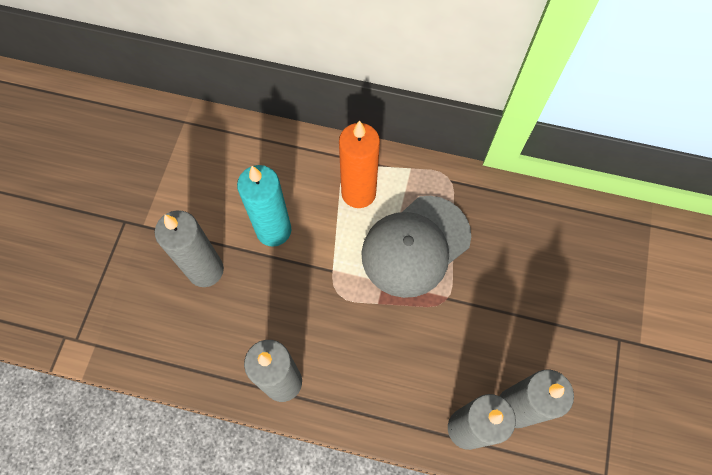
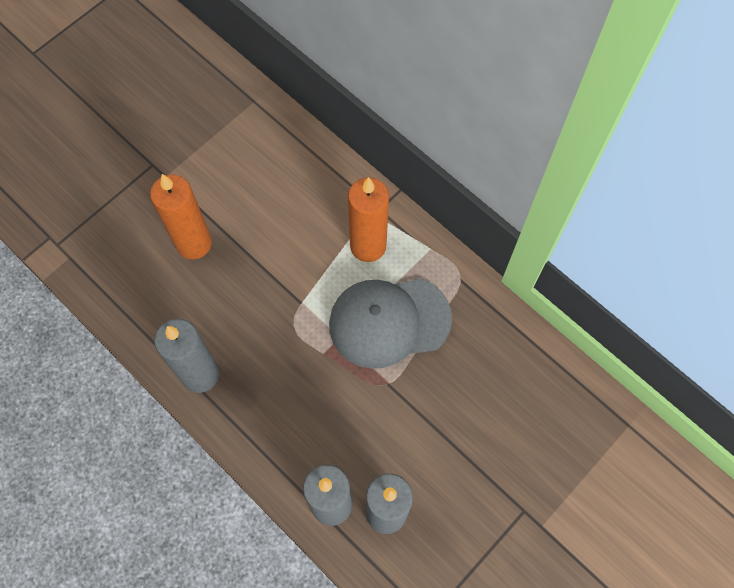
camera: 30 degrees right, 0 degrees up
grey candle [155,210,224,287] -> orange candle [150,174,212,259]
turquoise candle [237,165,291,247] -> none

